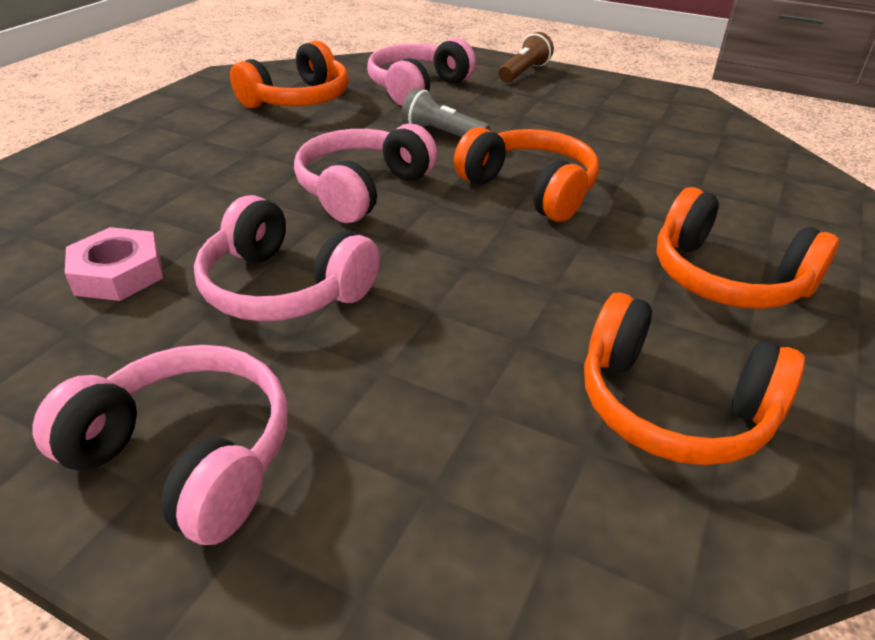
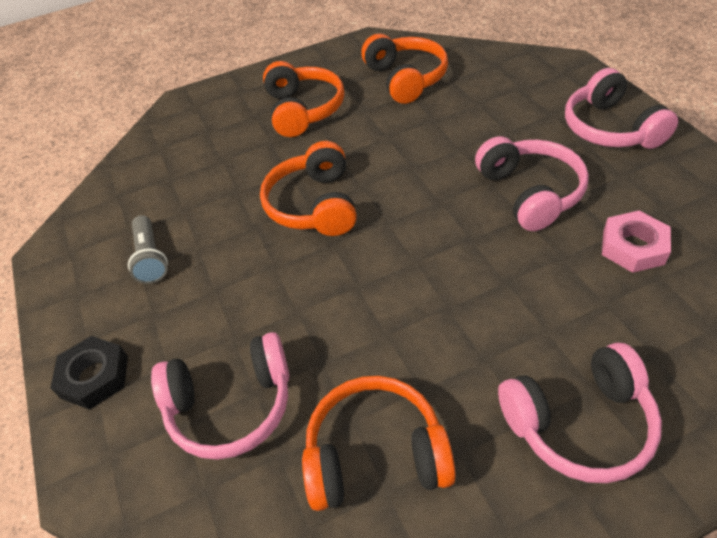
camera: 135 degrees left, 10 degrees up
pink headphones [294,123,438,223] -> pink headphones moved to [498,342,662,483]
grey flashlight [401,88,490,137] -> grey flashlight moved to [128,215,168,284]
brown flashlight [499,32,554,82] -> black nut [50,336,128,410]

